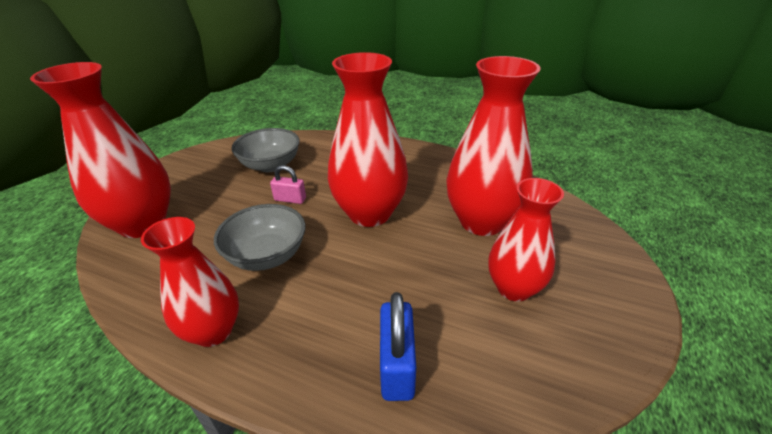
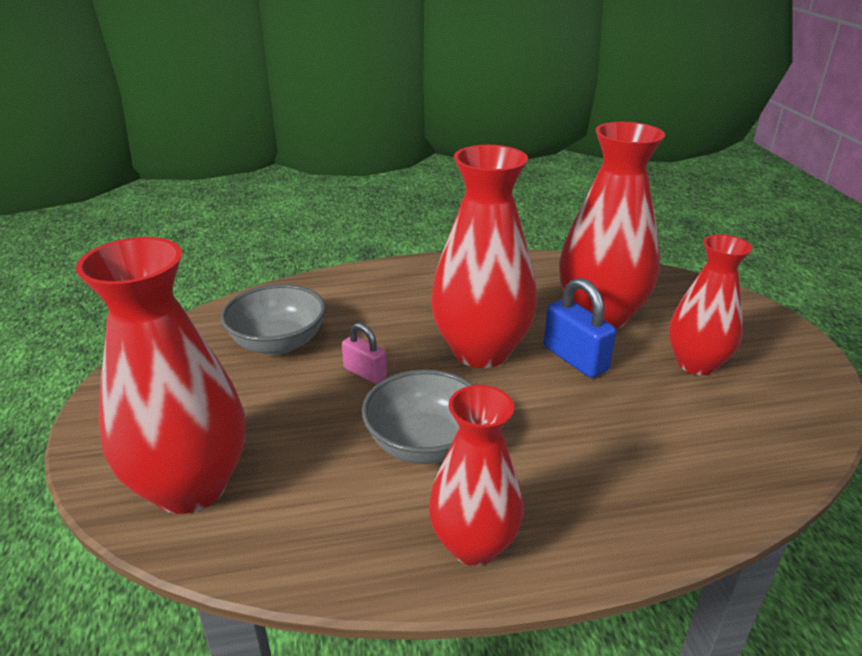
camera: 35 degrees left, 5 degrees down
pink padlock [270,165,306,204] -> pink padlock turned 60 degrees clockwise [342,323,387,384]
blue padlock [380,292,416,401] -> blue padlock moved to [544,278,616,378]

